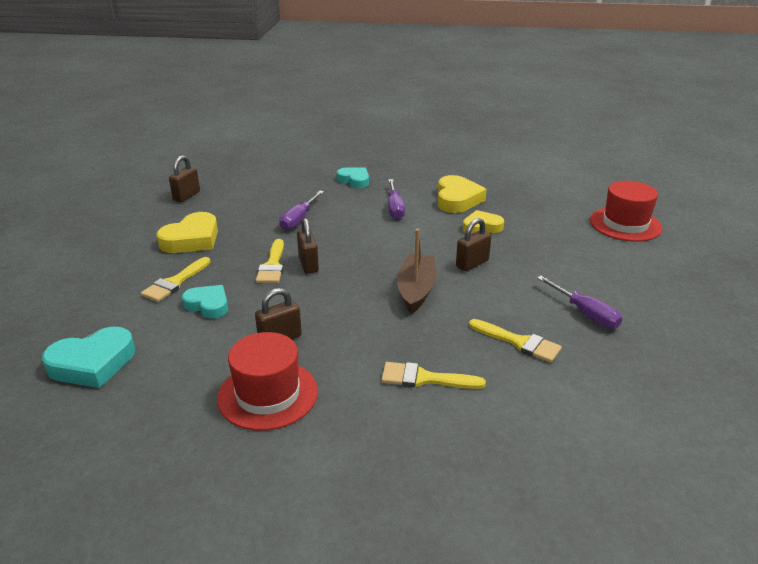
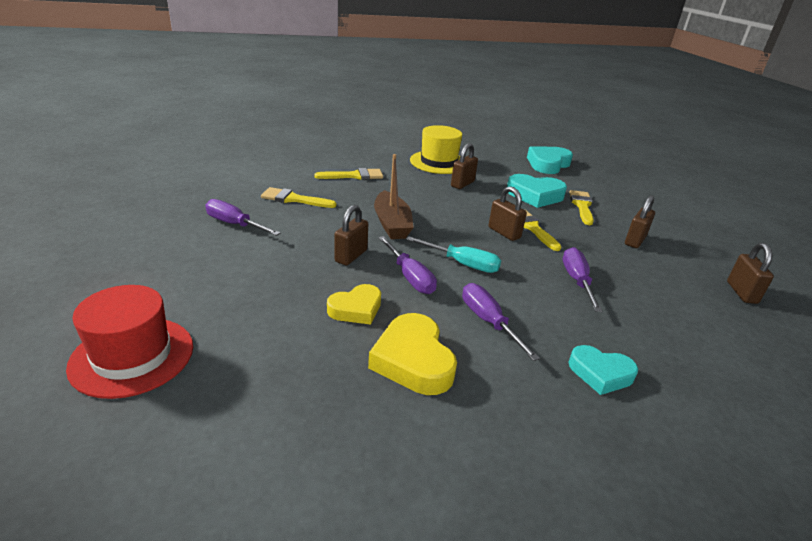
camera: 155 degrees right, 0 degrees up
yellow heart [157,212,218,253] -> brown padlock [625,196,655,248]
turquoise heart [182,285,228,319] -> turquoise heart [507,174,567,208], size x1.51
red hat [217,332,318,431] -> yellow hat [410,125,462,174]
none -> purple screwdriver [378,236,437,294]
none -> turquoise screwdriver [406,237,501,273]

